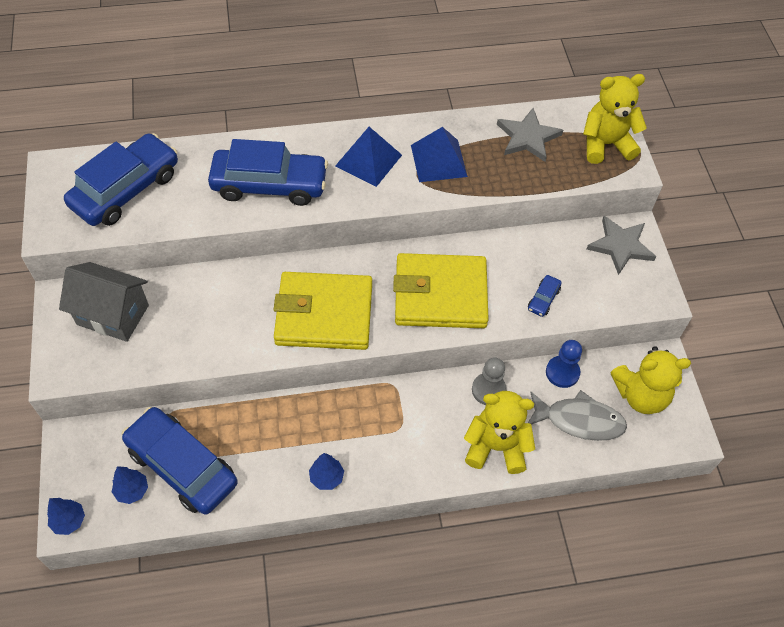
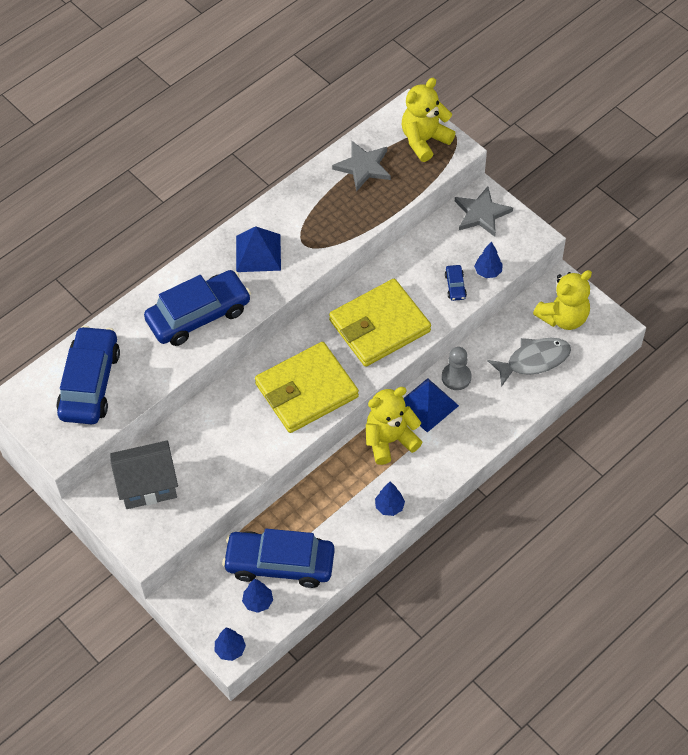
camera: 30 degrees left, 0 degrees up
blue pyramid [411,127,468,182] -> blue pyramid moved to [404,378,459,432]
yellow teddy bear [464,391,535,474] -> yellow teddy bear moved to [366,387,422,465]
blue pawn [546,340,582,388] -> none
none -> blue tree [474,241,502,278]

